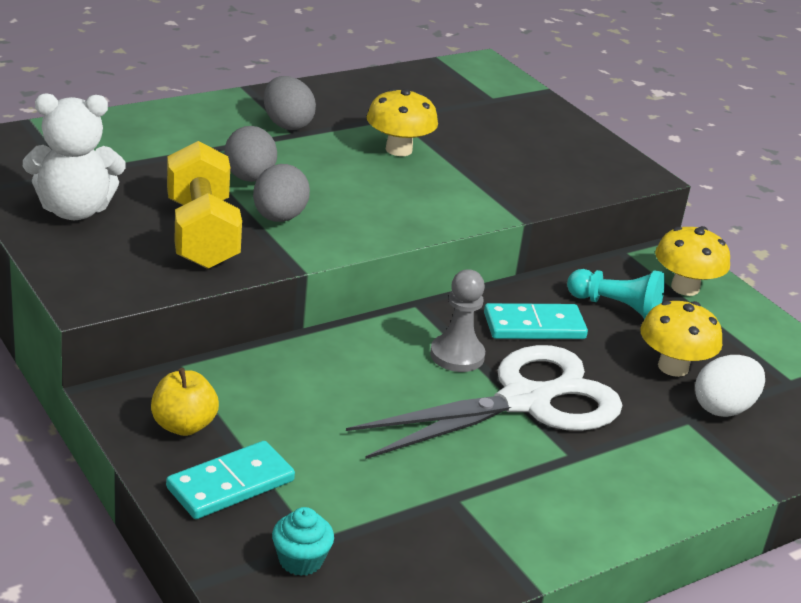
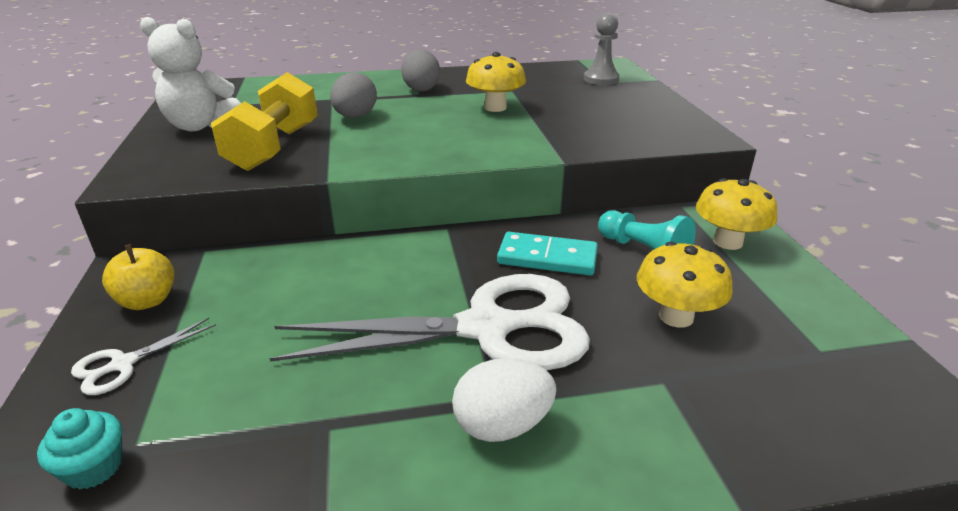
camera: 25 degrees right, 0 degrees up
turquoise domino [166,441,295,519] -> white scissors [71,318,216,395]
grey egg [253,164,310,222] -> none
grey pawn [430,270,485,372] -> grey pawn moved to [584,13,620,85]
white egg [695,355,765,417] -> white egg moved to [452,358,556,442]

